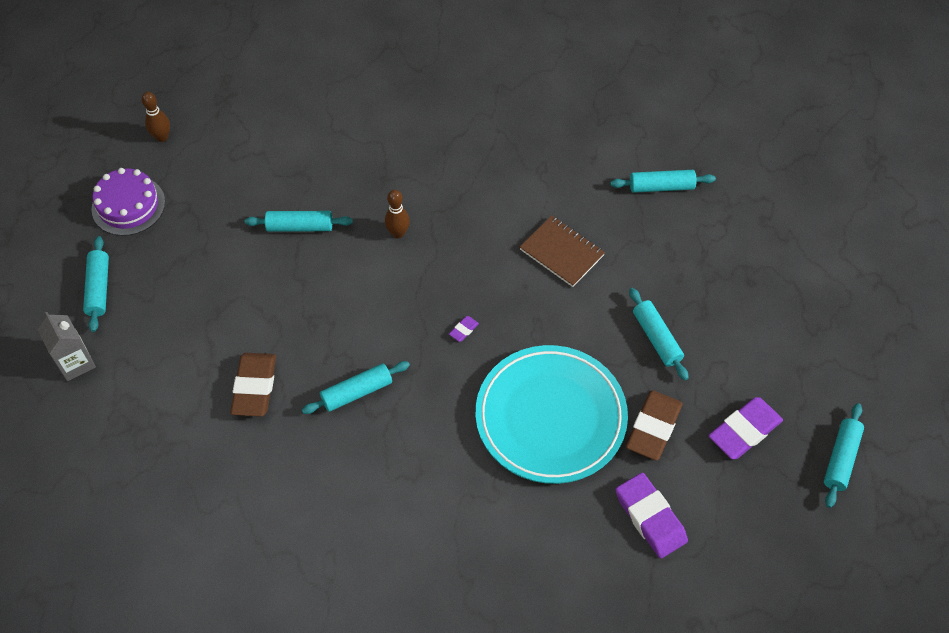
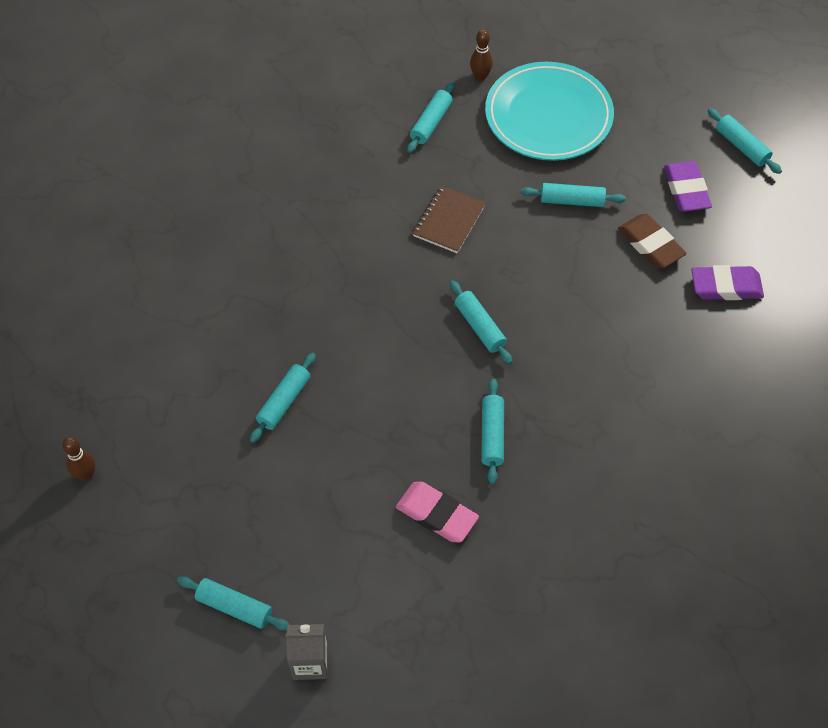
camera: 60 degrees left, 0 degrees up
purple cake [91,168,165,236] -> none
brown eraser [230,353,276,416] -> pink eraser [396,482,479,542]
brown bowling pin [385,190,410,238] -> brown bowling pin moved to [470,29,493,81]
purple eraser [449,316,479,342] -> turquoise rolling pin [450,280,513,364]
turquoise plate [475,345,628,484] -> turquoise plate moved to [485,62,614,161]
brown notebook [520,215,605,287] -> brown notebook turned 45 degrees counterclockwise [413,186,486,253]

